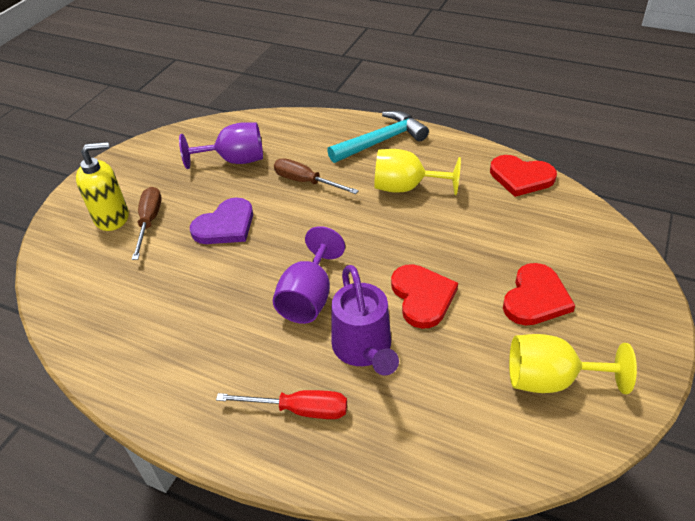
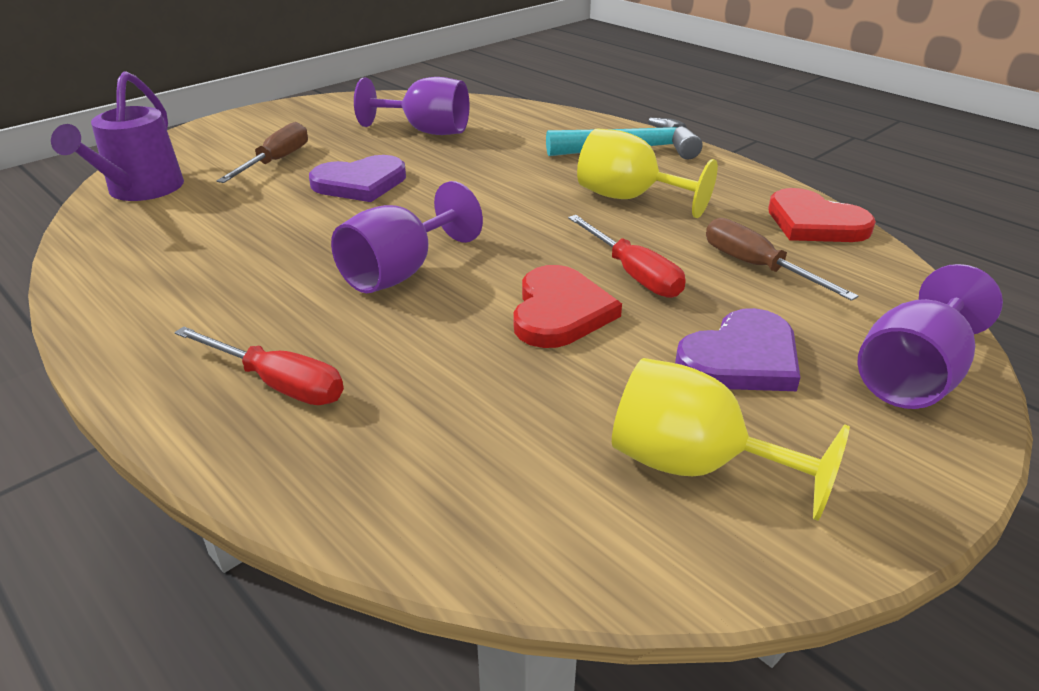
camera: 20 degrees right, 10 degrees down
yellow soap dispenser [76,142,129,231] -> none
brown screwdriver [274,158,359,194] -> brown screwdriver moved to [706,218,858,301]
purple watering can [332,265,399,376] -> purple watering can moved to [51,71,184,201]
red heart [503,263,575,326] -> purple heart [675,308,800,391]
none -> red screwdriver [568,215,686,298]
none -> purple goblet [857,264,1003,409]

